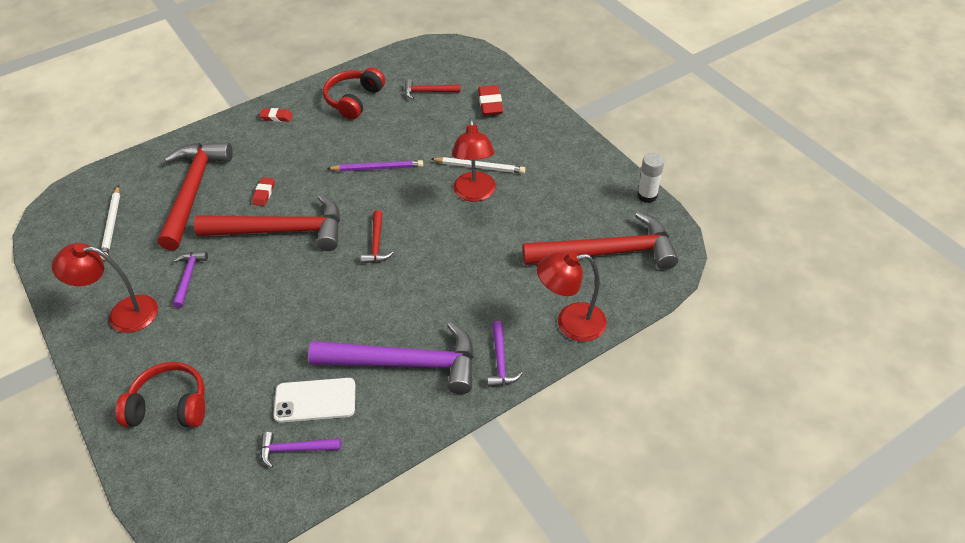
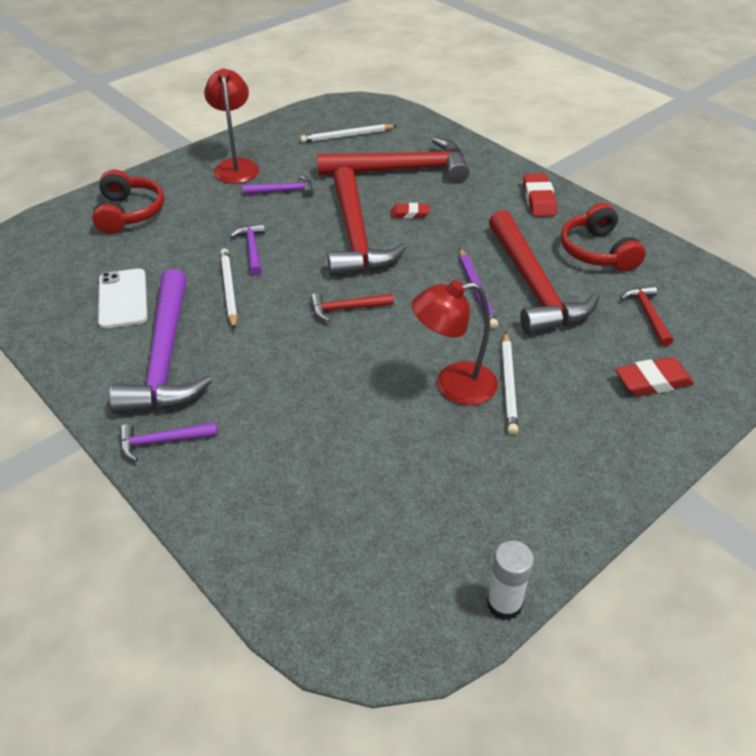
camera: 80 degrees right, 5 degrees down
red eraser [260,108,293,122] -> red eraser [523,173,557,217], size x1.60
purple hammer [261,432,341,468] -> purple hammer moved to [230,223,265,276]
red headphones [323,67,385,120] -> red headphones turned 120 degrees counterclockwise [561,203,646,272]
red hammer [523,212,679,270] -> red hammer moved to [489,210,599,335]
red lamp [537,252,607,342] -> none
none -> white pencil [220,248,237,329]

